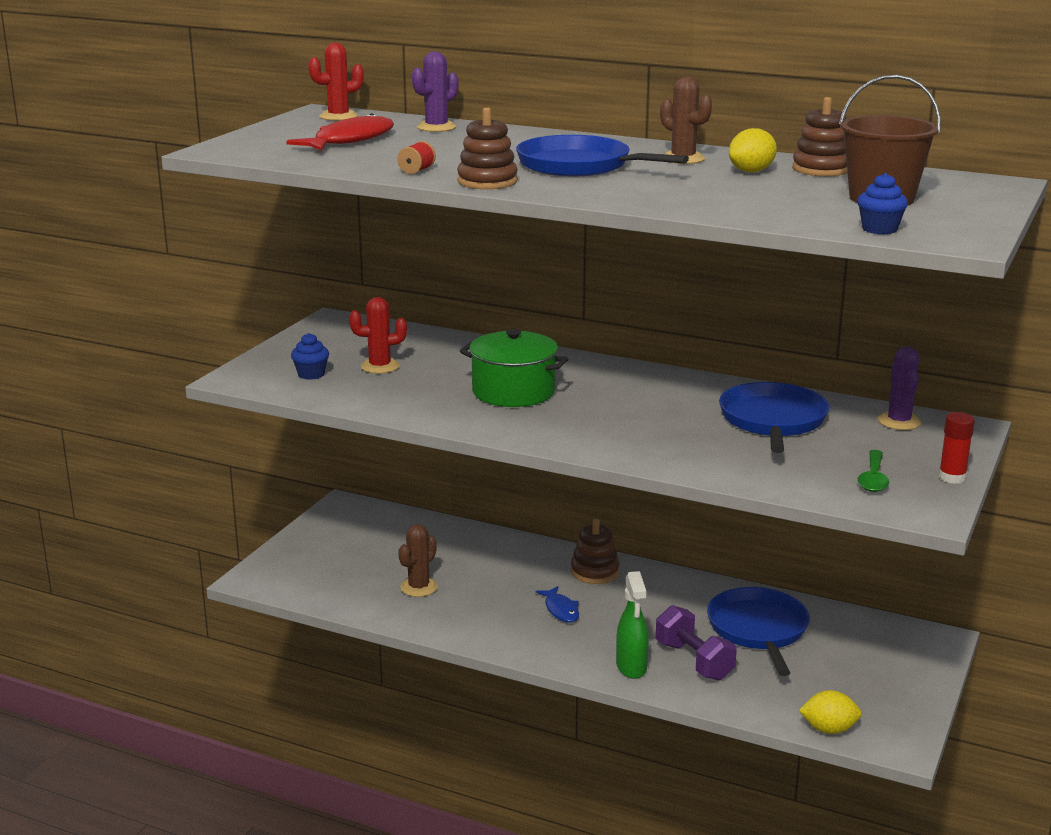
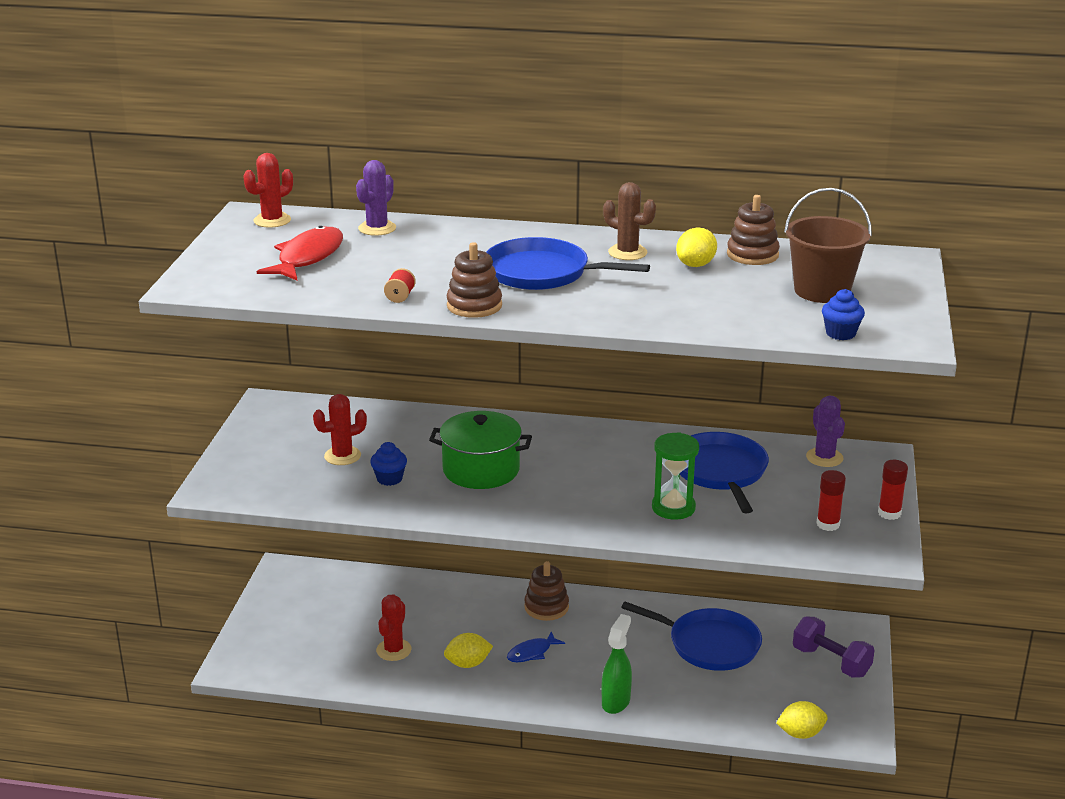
camera: 15 degrees left, 5 degrees up
blue cupcake [291,333,329,380] -> blue cupcake moved to [370,442,407,486]
brown cactus [398,524,438,597] -> red cactus [376,595,411,661]
blue fish [536,586,579,623] -> blue fish turned 90 degrees clockwise [507,631,565,662]
green spray bottle [616,571,649,679] -> green spray bottle turned 135 degrees counterclockwise [602,614,632,714]
purple dumbbell [656,605,737,681] -> purple dumbbell moved to [793,616,875,678]
blue pan [707,587,810,676] -> blue pan turned 135 degrees clockwise [621,602,762,671]
green spoon [858,450,889,492] -> red glue stick [816,470,846,531]
none -> yellow lemon [444,633,493,668]
none -> green hourglass [652,432,699,520]

